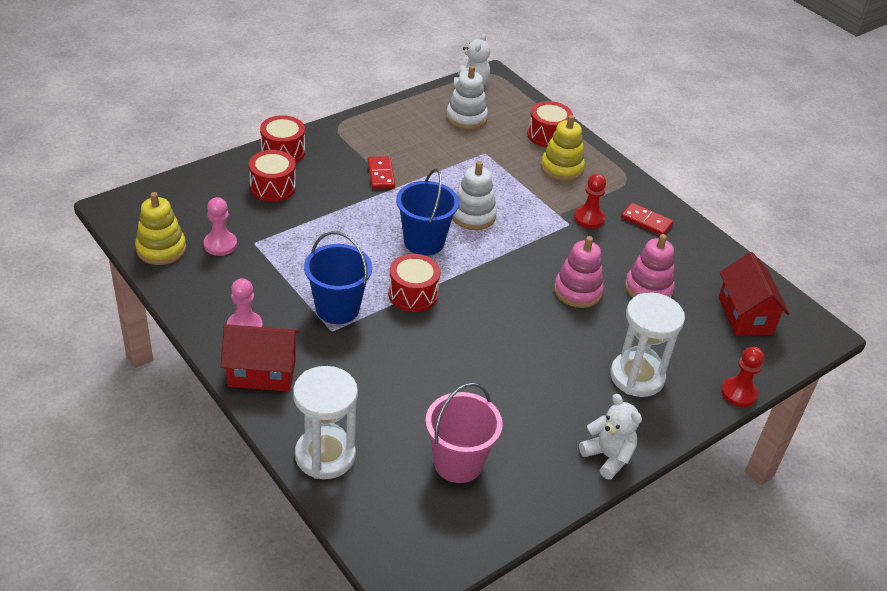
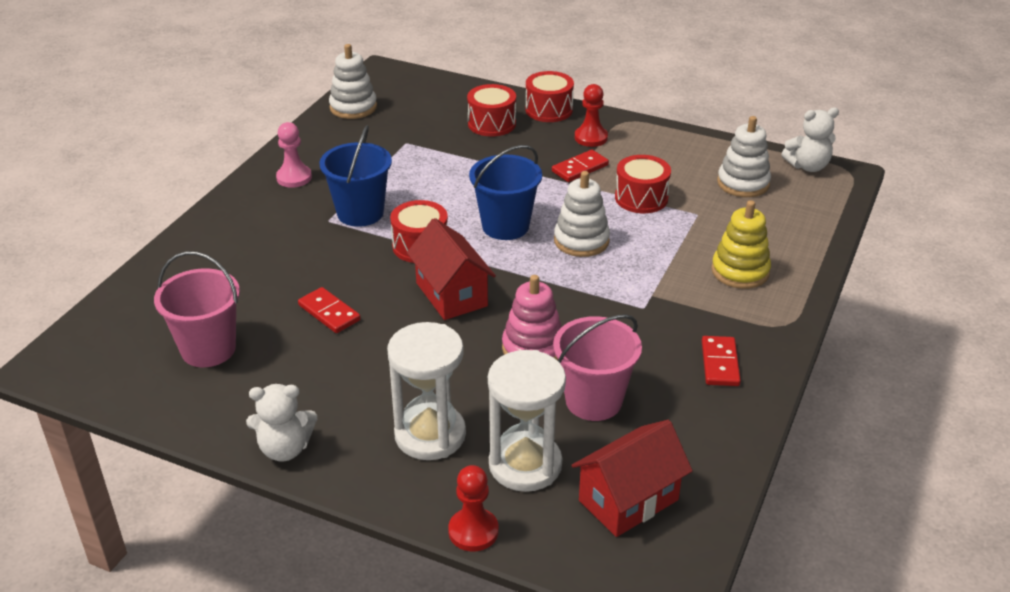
camera: 65 degrees right, 5 degrees down
yellow stacking toy [135,192,186,265] -> white stacking toy [329,44,377,119]
pink pawn [204,197,237,256] -> none
red house [221,324,300,391] -> red house moved to [407,218,496,320]
white hourglass [293,366,358,479] -> white hourglass moved to [488,350,566,492]
red drum [527,101,573,148] -> red drum moved to [615,155,671,213]
red pawn [574,174,606,229] -> red pawn moved to [575,84,608,147]
white teddy bear [579,394,642,480] -> white teddy bear turned 60 degrees clockwise [246,384,317,462]
pink stacking toy [625,234,675,298] -> pink bucket [553,314,642,421]
none -> red domino [298,287,361,333]

